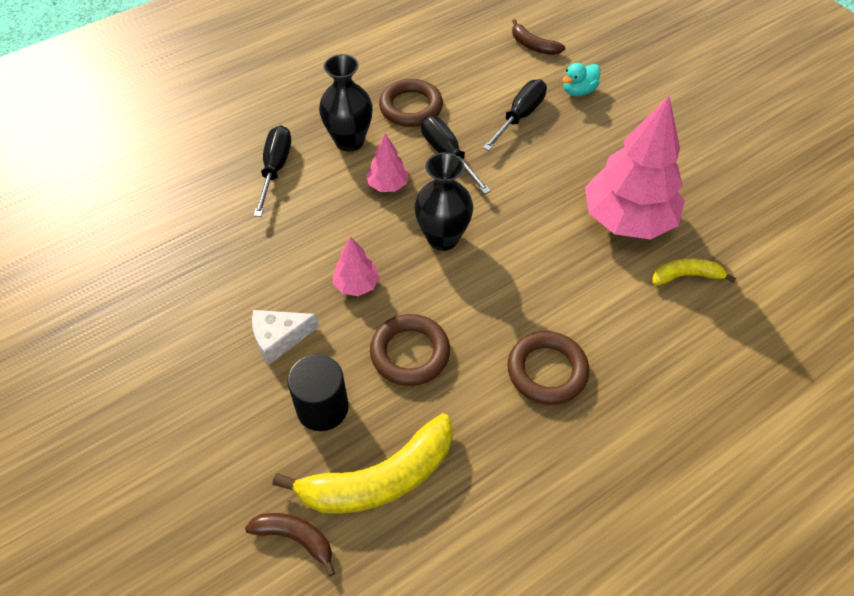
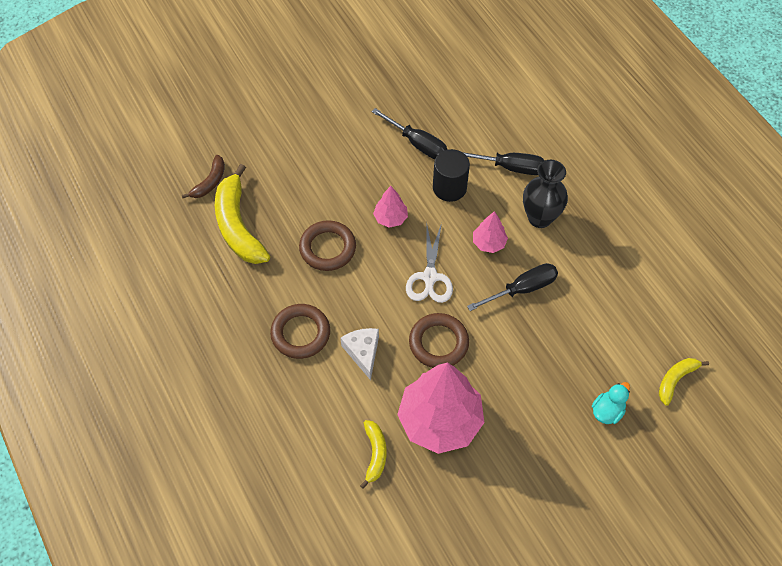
camera: 95 degrees right, 5 degrees up
white cheese [252,310,319,364] -> white cheese moved to [341,328,379,380]
black cylinder [287,354,349,431] -> black cylinder moved to [433,149,470,202]
brown ring [379,79,443,127] -> brown ring moved to [409,313,469,368]
black vase [414,152,473,251] -> white scissors [406,223,453,303]
black screwdriver [483,79,547,151] -> black screwdriver moved to [371,108,448,159]
brown banana [512,19,565,55] -> yellow banana [659,358,709,406]
turquoise duck [562,63,600,96] -> turquoise duck turned 75 degrees clockwise [592,382,630,424]

